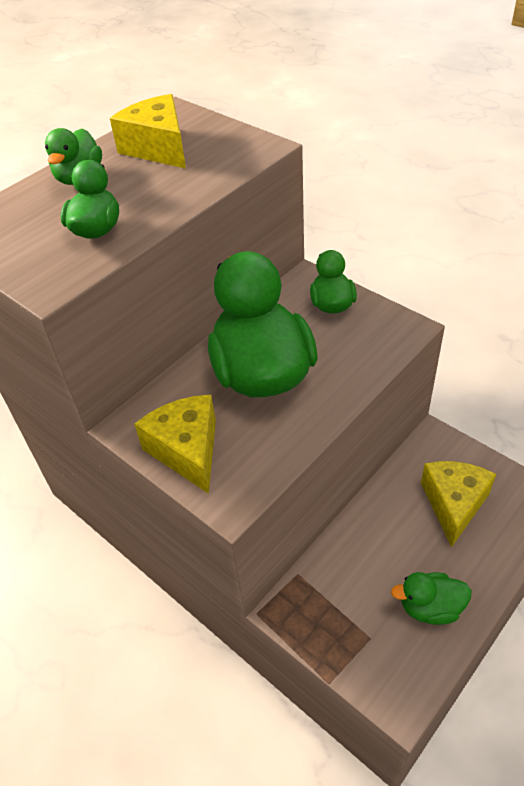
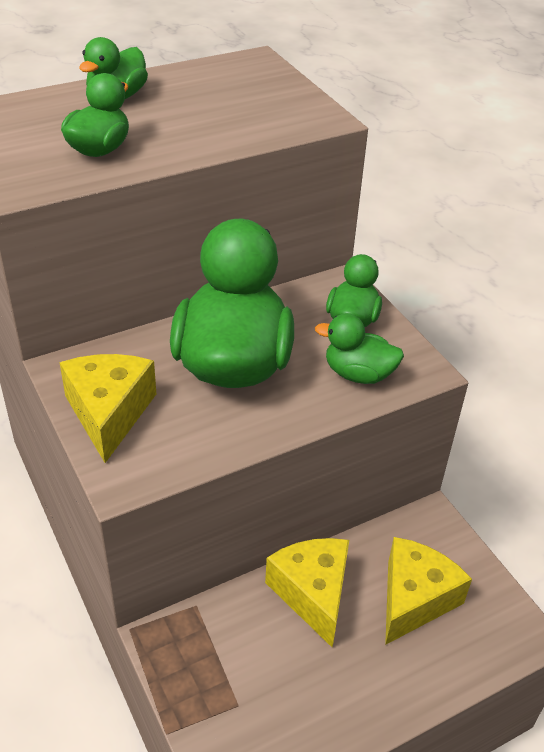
camera: 15 degrees right, 5 degrees down
yellow cheese [110,94,186,169] -> yellow cheese moved to [265,538,349,648]
green duck [391,572,471,625] -> green duck moved to [315,313,404,384]

